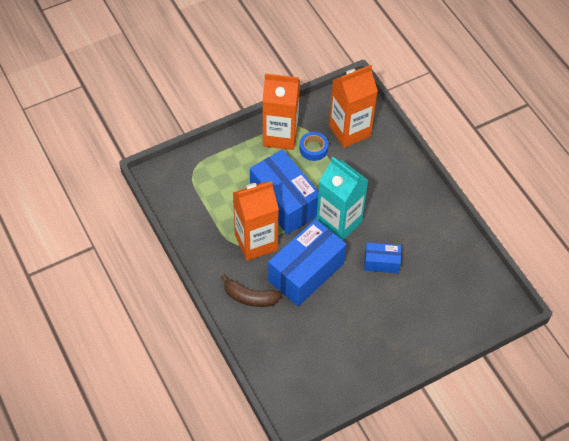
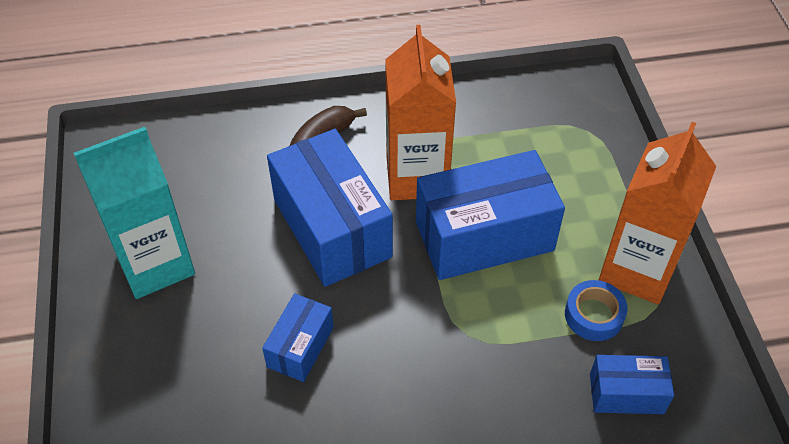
camera: 110 degrees right, 5 degrees down
turquoise carton [316,157,369,240] -> turquoise carton moved to [74,127,195,299]
orange carton [329,65,378,148] -> blue box [590,355,674,414]

